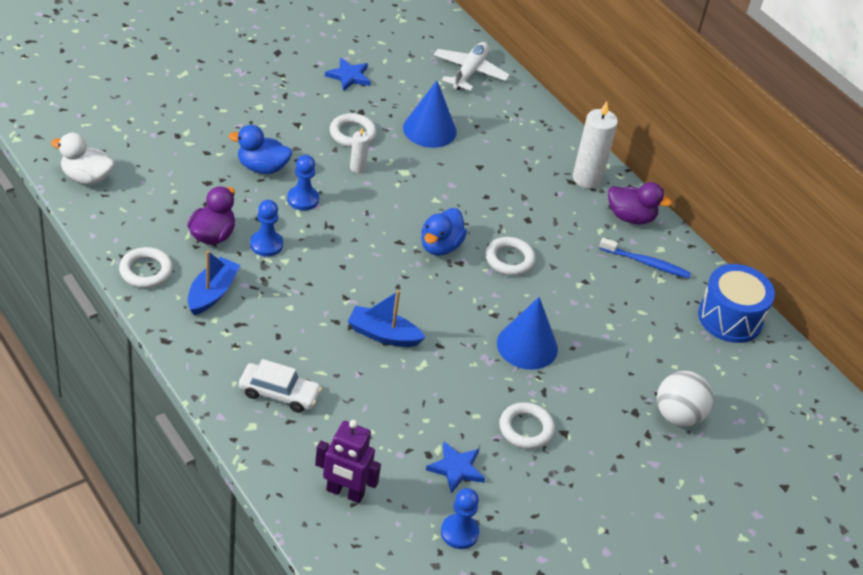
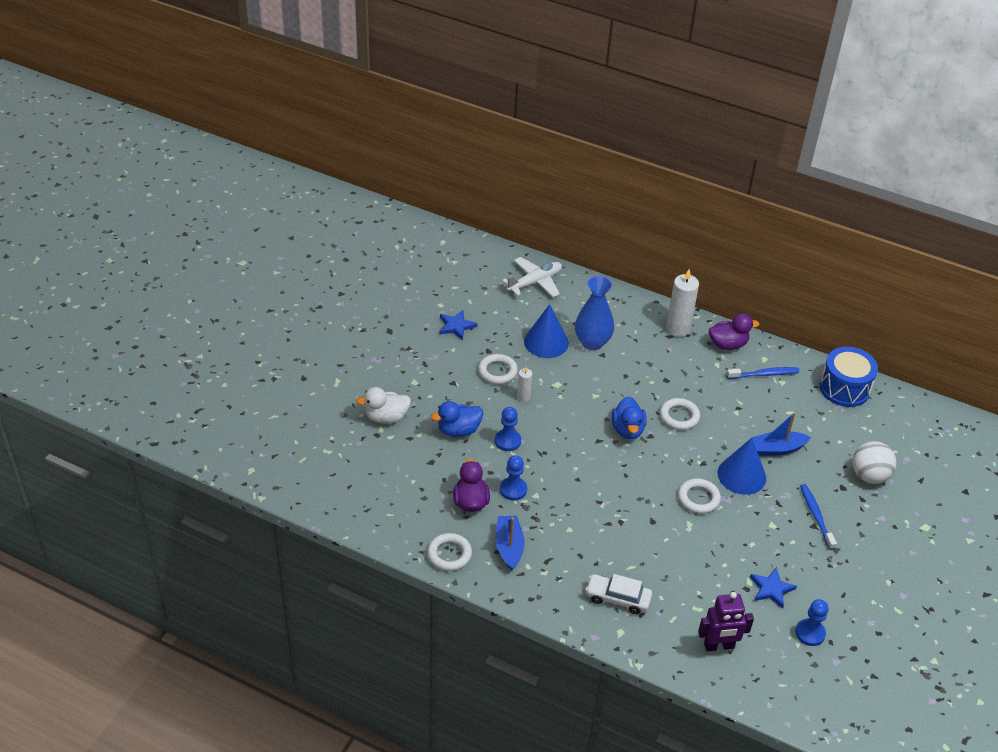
camera: 25 degrees left, 0 degrees up
white duck [51,133,115,185] -> white duck moved to [356,387,411,424]
white car [239,359,322,413] -> white car turned 150 degrees counterclockwise [585,574,652,614]
blue boat [347,290,426,347] -> blue boat moved to [752,413,811,456]
white plane [434,42,510,91] -> white plane turned 60 degrees clockwise [502,257,562,297]
white ring [499,402,555,449] -> white ring moved to [678,478,721,514]
none -> blue vase [575,276,614,350]
none -> blue toothbrush [800,484,837,550]

